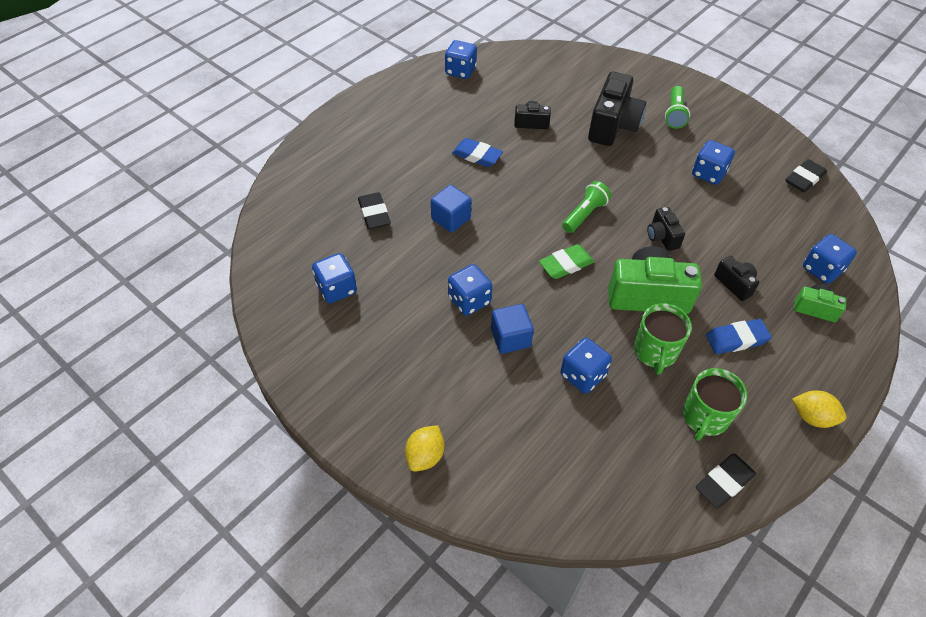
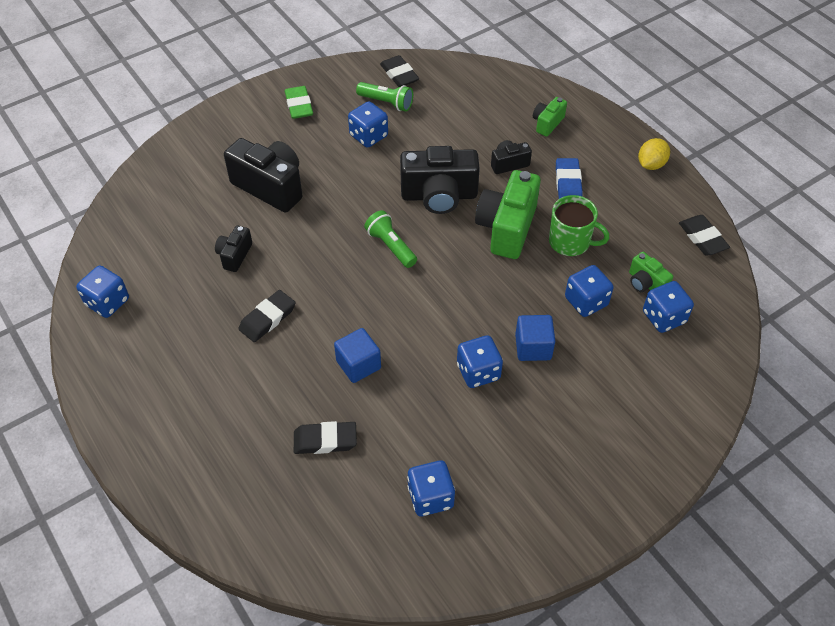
camera: 75 degrees left, 0 degrees up
yellow lemon [405,425,444,472] -> none
blue eraser [452,138,503,167] -> black eraser [238,290,296,342]
green eraser [539,244,594,279] -> green eraser moved to [285,86,313,119]
black camera [647,207,685,251] -> black camera [400,146,480,214], size x1.95
green flashlight [665,86,690,129] -> green flashlight moved to [356,82,413,112]
green mug [683,368,747,441] -> none
blue dice [803,234,857,284] -> blue dice moved to [643,281,694,333]
none -> green camera [629,252,673,292]

